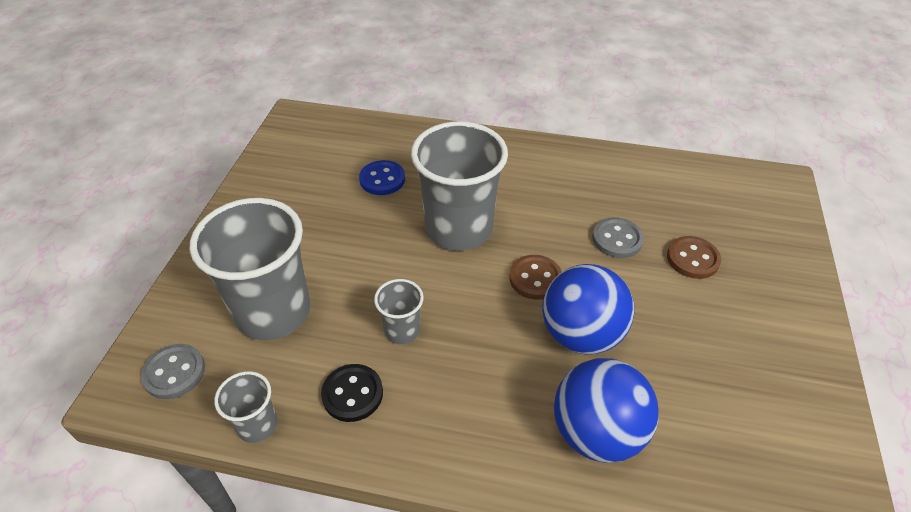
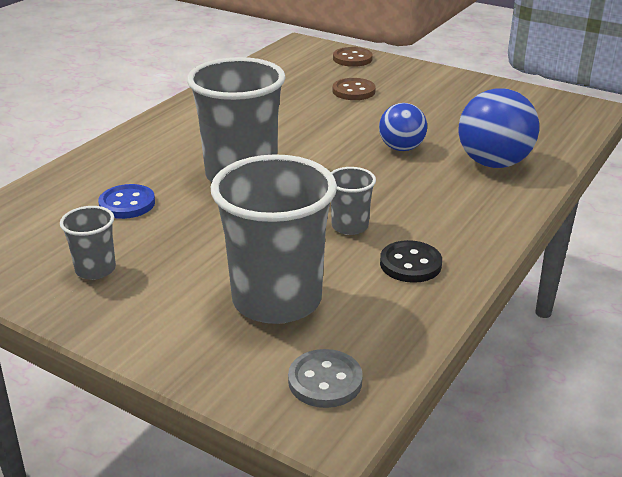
camera: 70 degrees left, 15 degrees down
grey cup [214,371,277,443] -> grey cup moved to [60,206,116,280]
brown button [509,255,562,300] -> brown button moved to [333,47,373,67]
blue ball [542,264,634,354] -> blue ball [379,103,427,151], size x0.63
grey button [592,217,644,258] -> none

